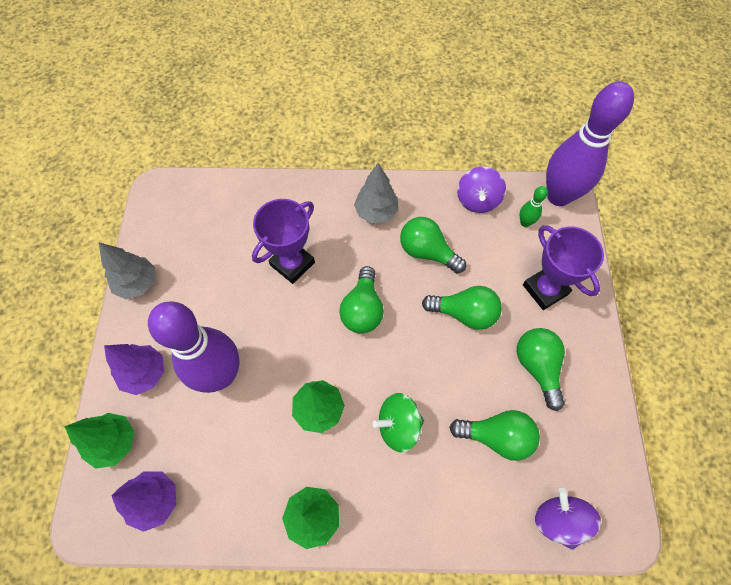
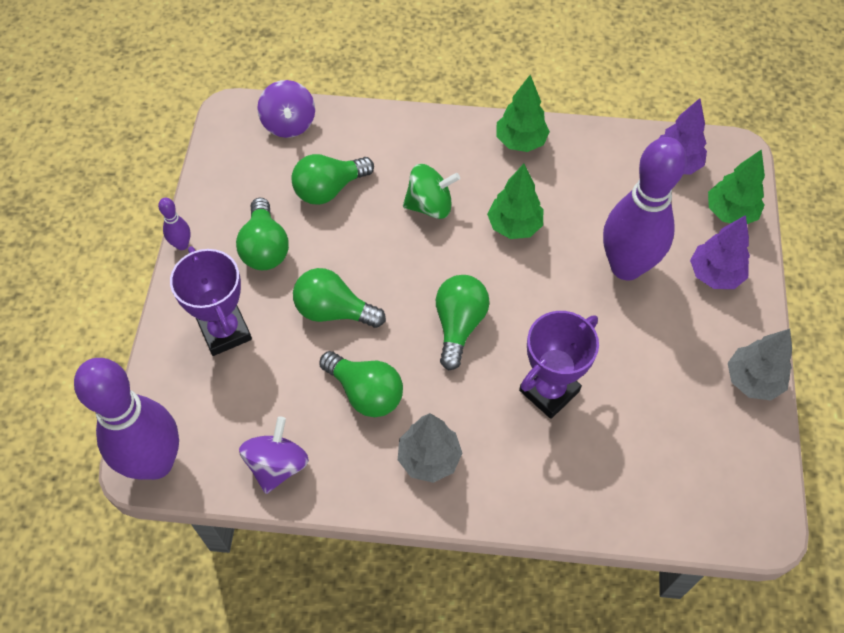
camera: 175 degrees left, 5 degrees down
green light bulb [449,410,540,461] -> green light bulb turned 45 degrees counterclockwise [291,154,374,205]
green bowling pin [520,186,548,227] -> none
none -> purple bowling pin [158,198,191,250]

